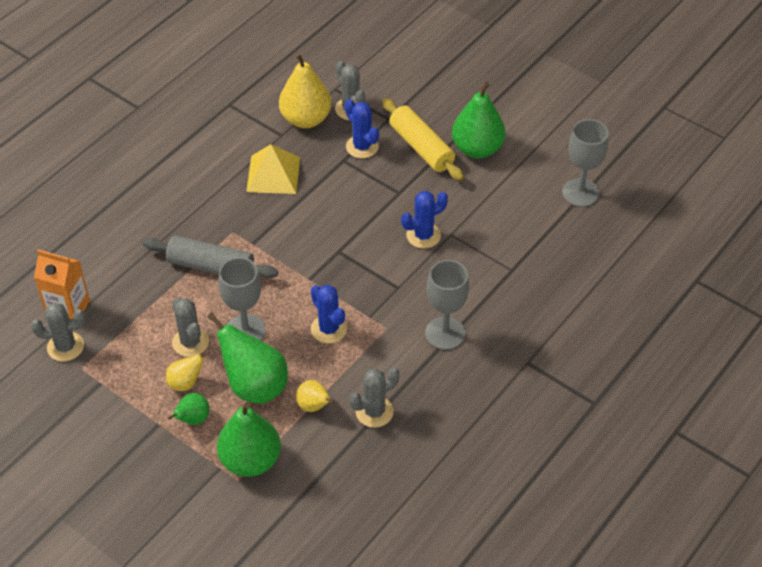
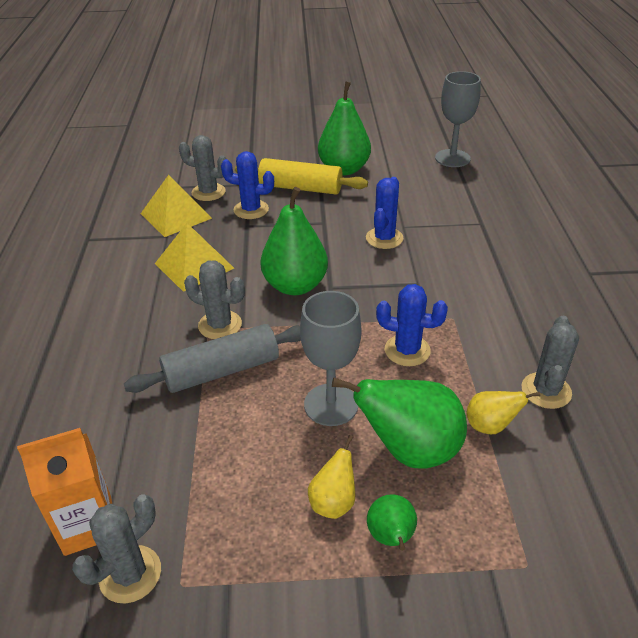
camera: 40 degrees left, 10 degrees down
grey cactus [172,298,209,357] -> grey cactus moved to [184,260,245,339]
green pear [217,402,281,477] -> green pear moved to [260,187,328,295]
yellow pear [279,53,332,128] -> yellow pyramid [141,175,212,237]
grey goblet [425,260,469,350] -> none

